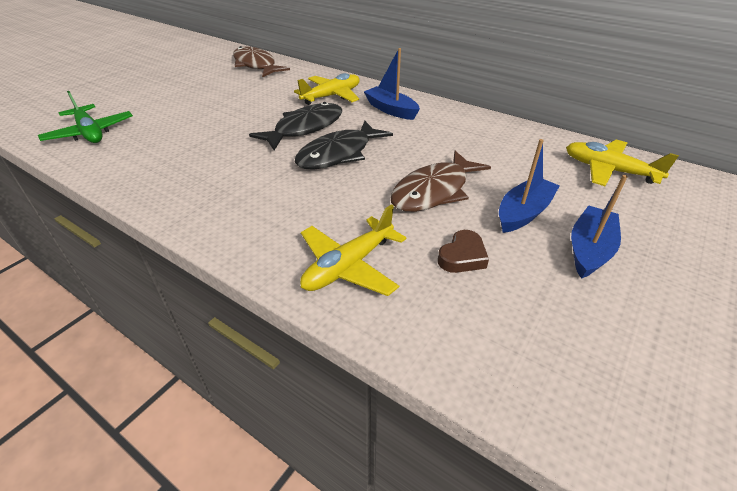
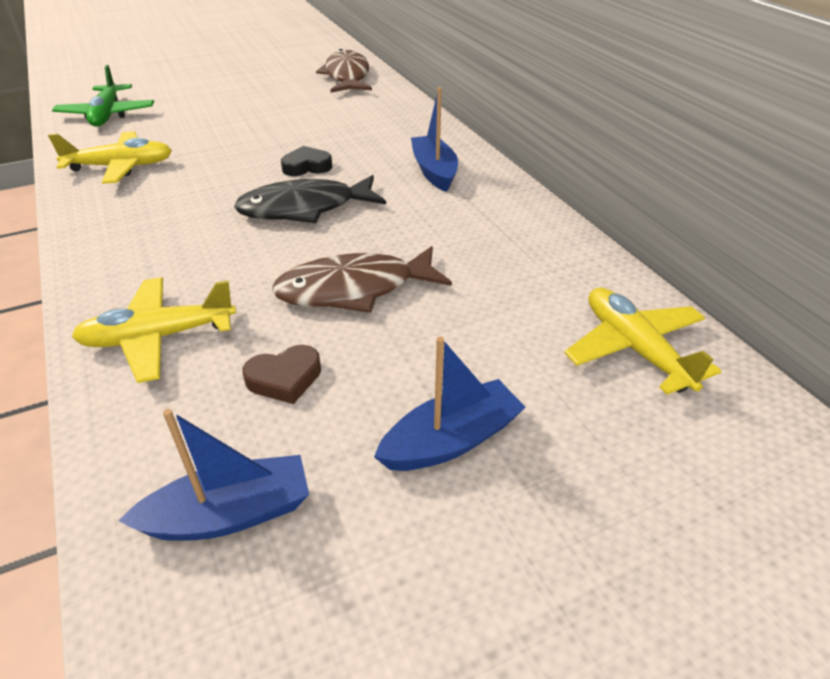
camera: 30 degrees right, 0 degrees up
black fish [249,102,342,150] -> black heart [281,146,332,176]
yellow plane [294,73,360,105] -> yellow plane moved to [48,131,172,184]
blue boat [499,139,560,233] -> blue boat moved to [118,409,309,541]

